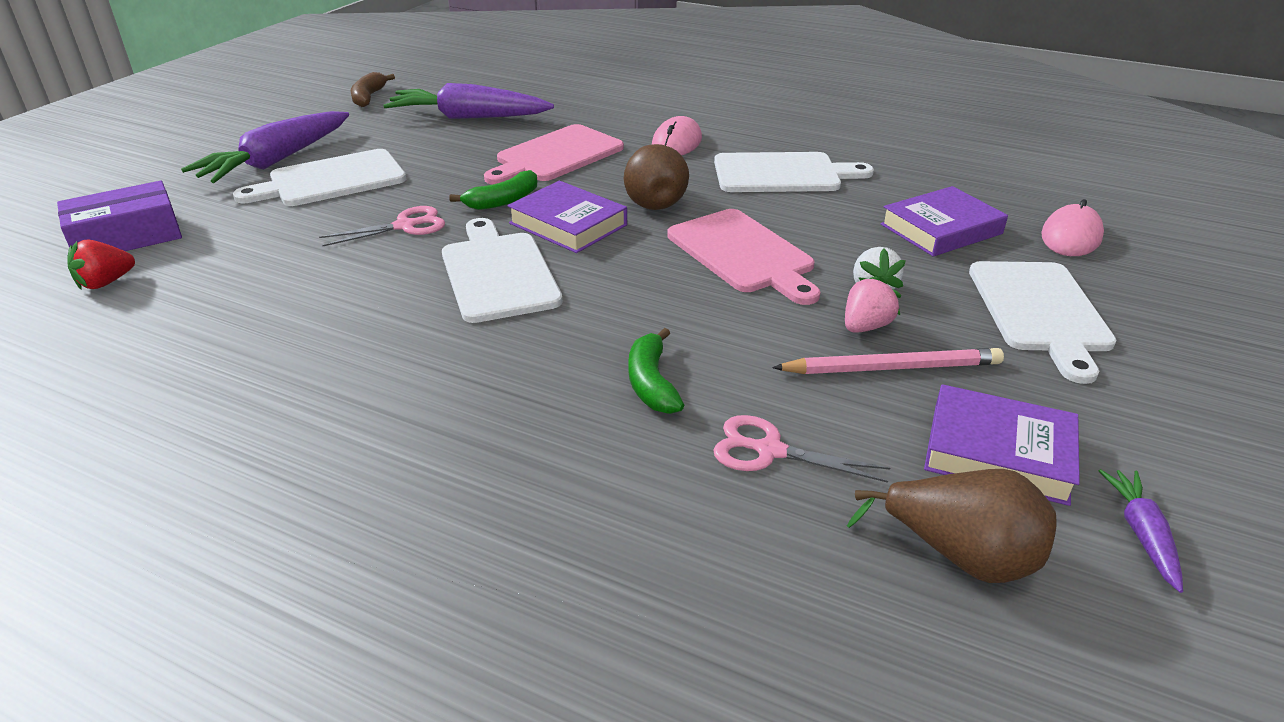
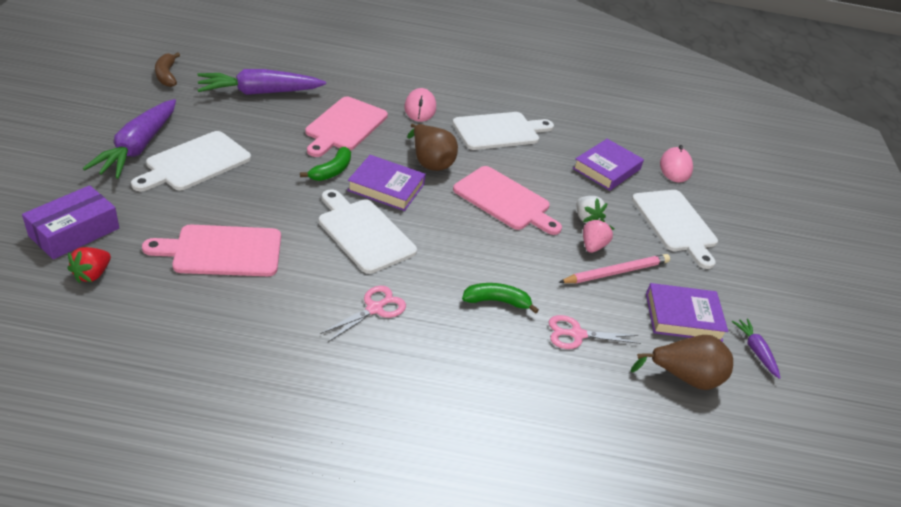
camera: 25 degrees left, 5 degrees up
pink scissors [319,206,445,246] -> pink scissors moved to [320,286,406,342]
green banana [628,328,684,414] -> green banana turned 120 degrees clockwise [462,283,539,314]
none -> pink cutting board [142,225,281,276]

